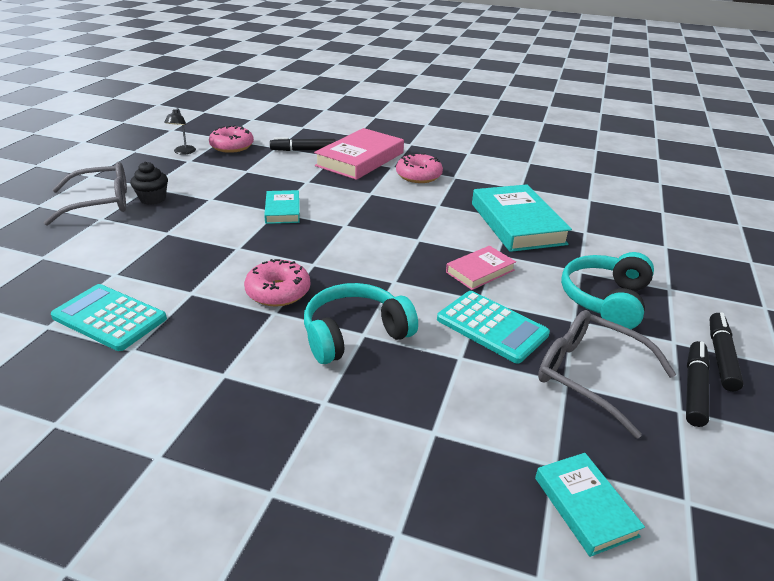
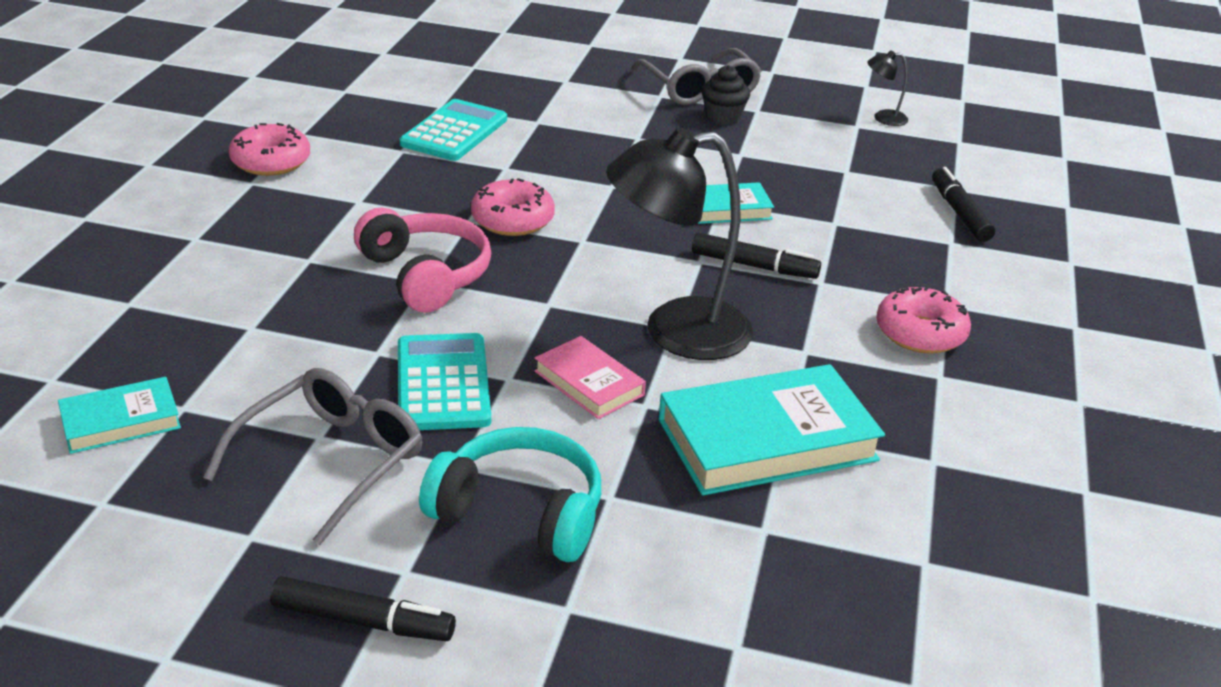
camera: 85 degrees right, 0 degrees up
pink donut [209,125,254,153] -> pink donut moved to [229,123,310,176]
turquoise headphones [304,283,418,364] -> pink headphones [354,207,491,313]
pink book [314,128,404,180] -> none
turquoise calculator [437,291,550,363] -> turquoise calculator turned 135 degrees clockwise [398,333,491,430]
black marker [686,341,710,427] -> black marker moved to [692,232,821,279]
none -> black lamp [606,127,753,360]

